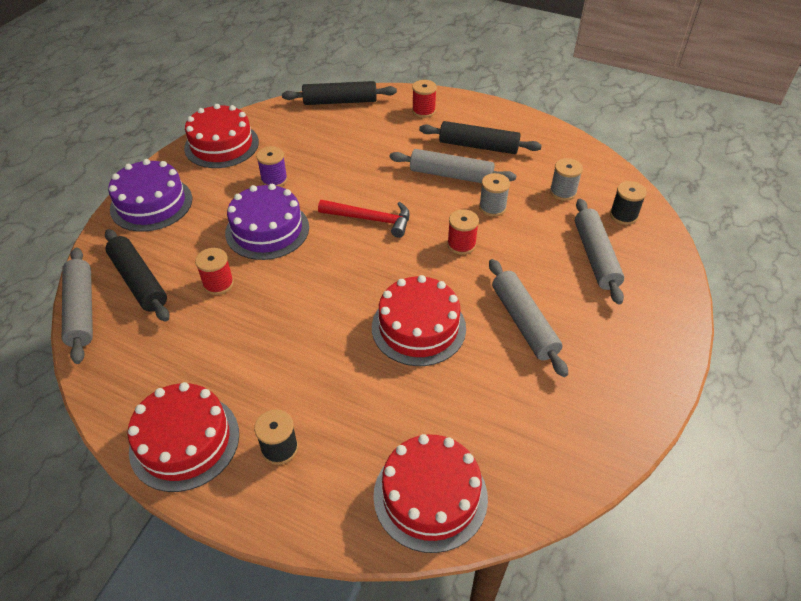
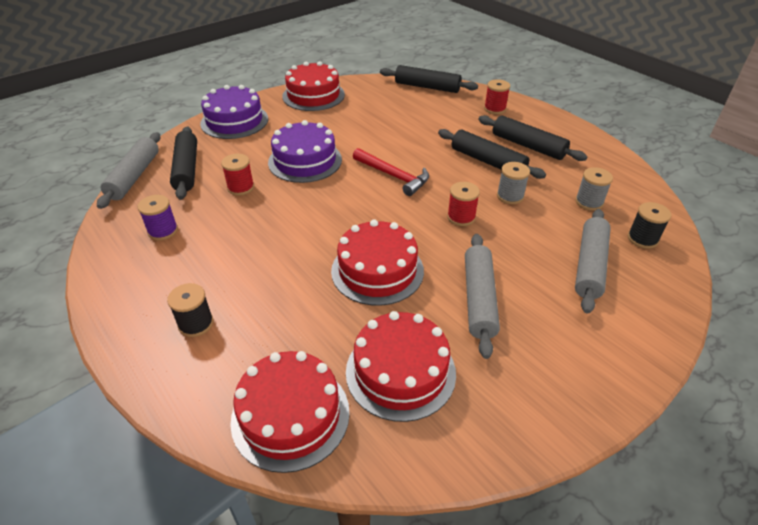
camera: 25 degrees right, 5 degrees down
red cake [128,382,239,492] -> red cake moved to [346,311,456,422]
purple spool [256,146,288,187] -> purple spool moved to [137,195,178,240]
grey rolling pin [390,149,516,183] -> black rolling pin [438,129,546,179]

